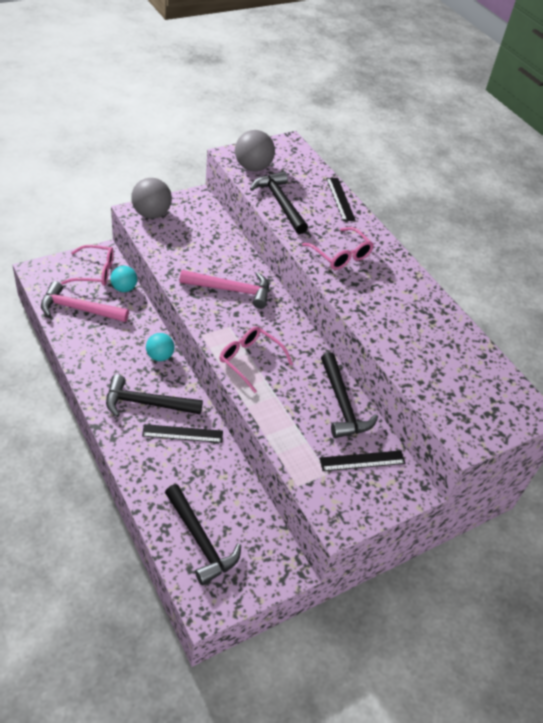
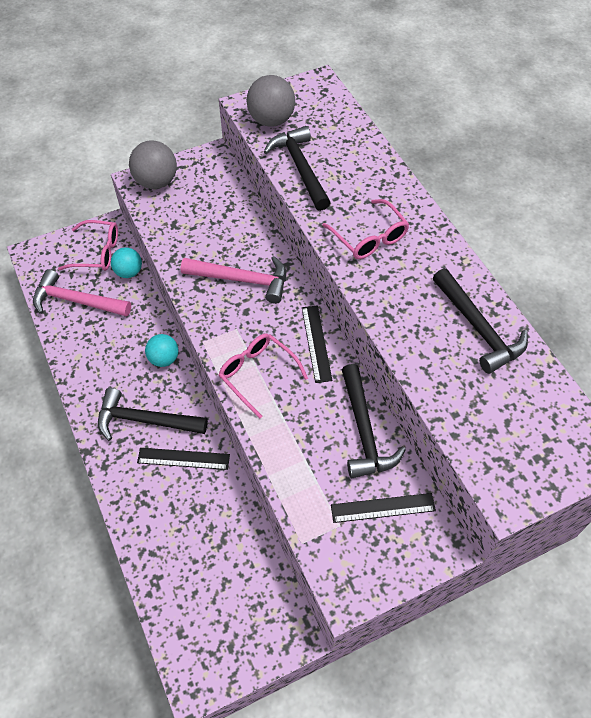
camera: 10 degrees right, 10 degrees up
black hammer [165,484,241,585] -> black hammer moved to [433,268,528,374]
black ruler [326,178,356,221] -> black ruler moved to [302,305,332,383]

